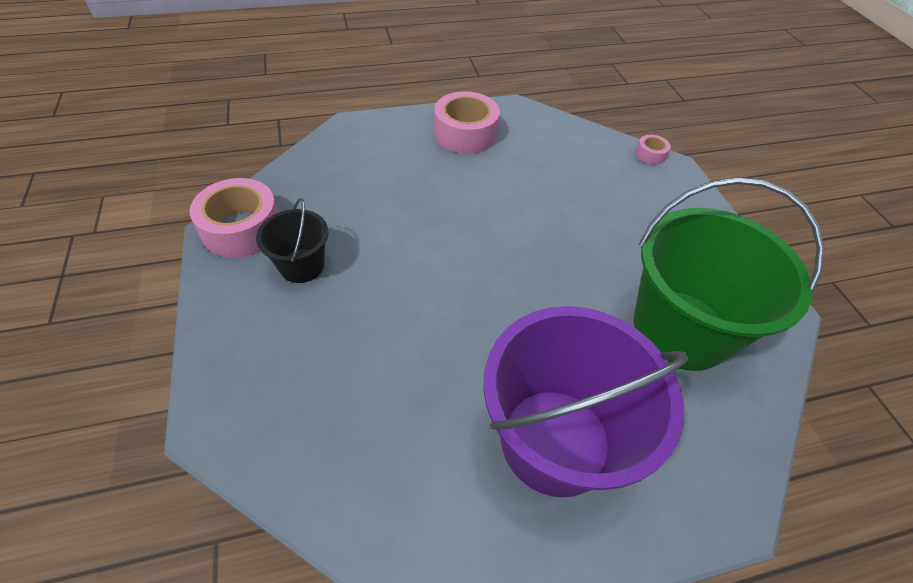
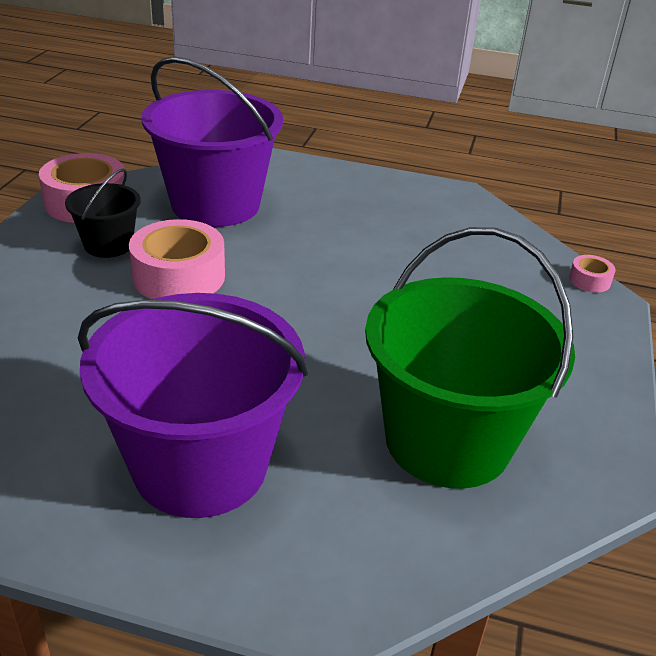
camera: 30 degrees right, 15 degrees down
pink tape [434,91,500,154] -> pink tape moved to [129,219,225,299]
none -> purple bucket [142,56,283,227]

